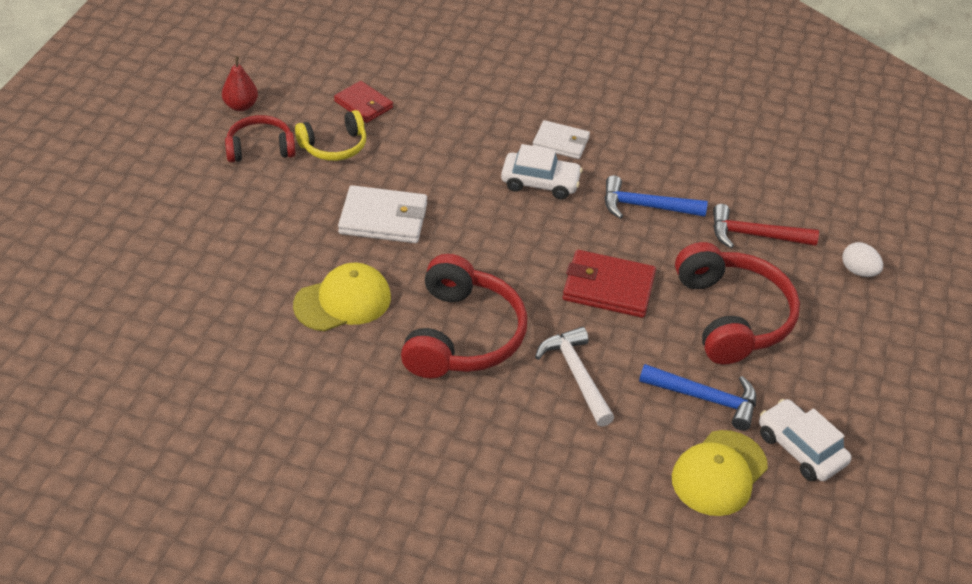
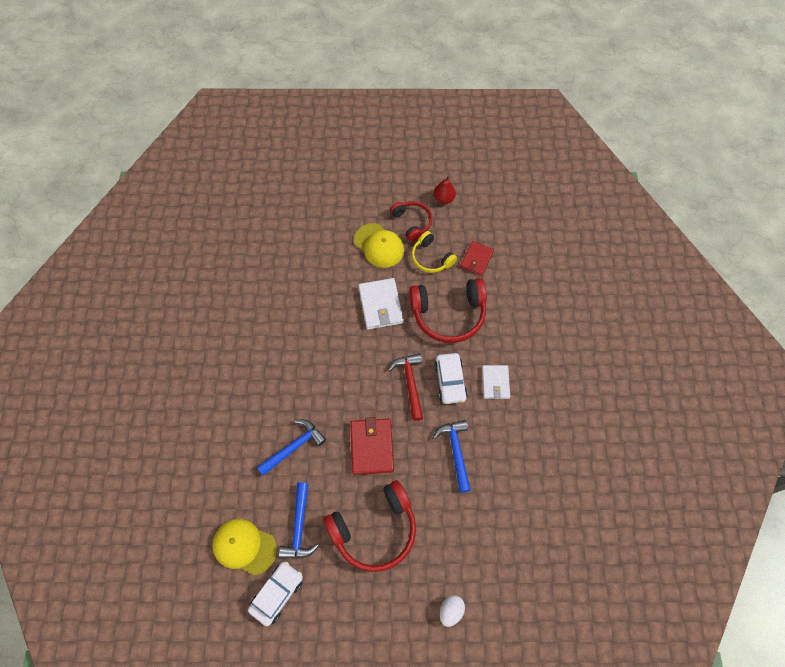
camera: 75 degrees right, 20 degrees up
yellow cap [293,263,391,331] -> yellow cap moved to [354,223,404,268]
red headphones [401,254,527,378] -> red headphones moved to [409,278,487,343]
white hammer [535,327,614,427] -> blue hammer [257,419,326,476]
red hammer [713,204,819,248] -> red hammer moved to [388,353,423,421]

